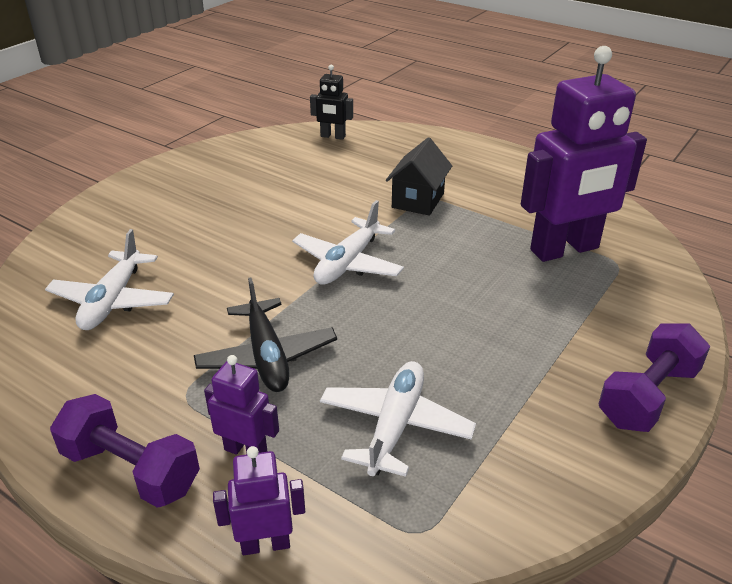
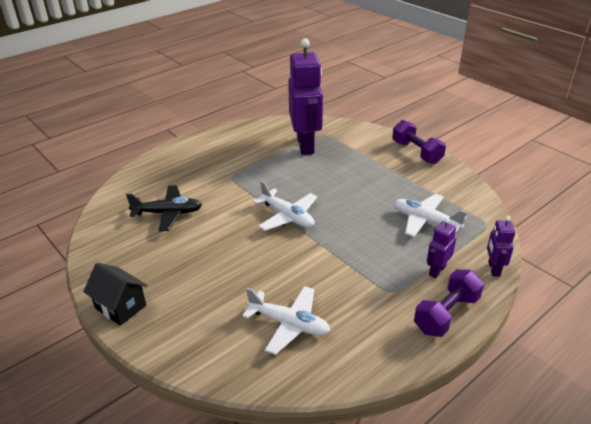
camera: 75 degrees left, 0 degrees up
black plane [194,278,337,392] -> black plane moved to [126,185,202,231]
black robot [310,65,353,140] -> none
black house [386,138,452,216] -> black house moved to [83,263,147,326]

